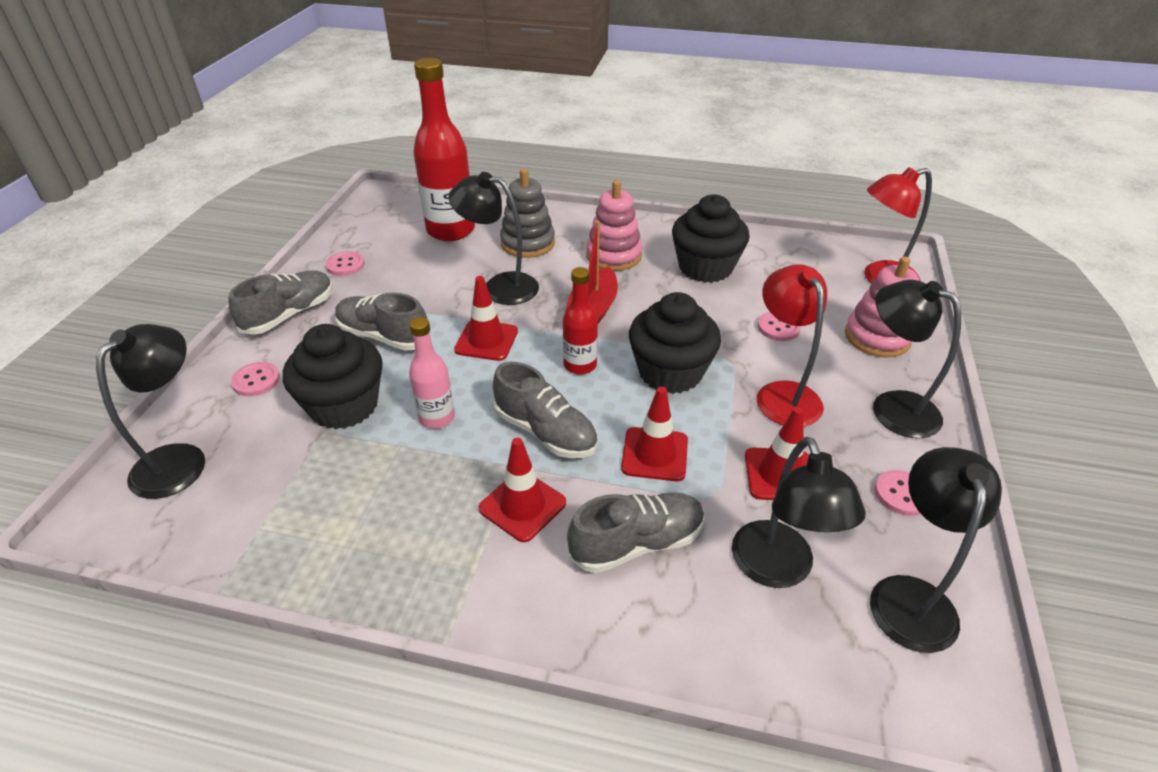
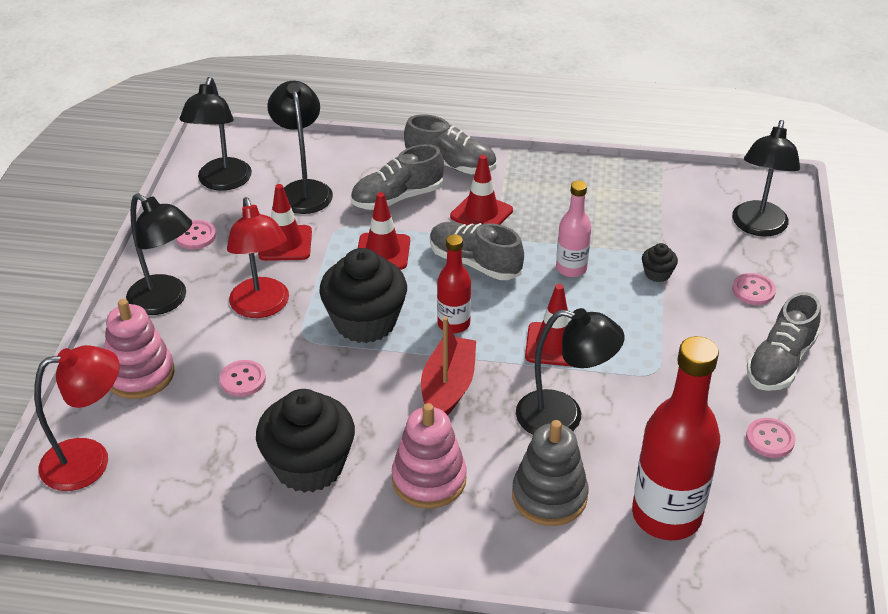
camera: 175 degrees right, 0 degrees up
black cupcake [283,324,383,429] -> black cupcake [642,243,678,282], size x0.43
grey shoe [335,293,427,351] -> grey shoe moved to [404,114,496,174]

